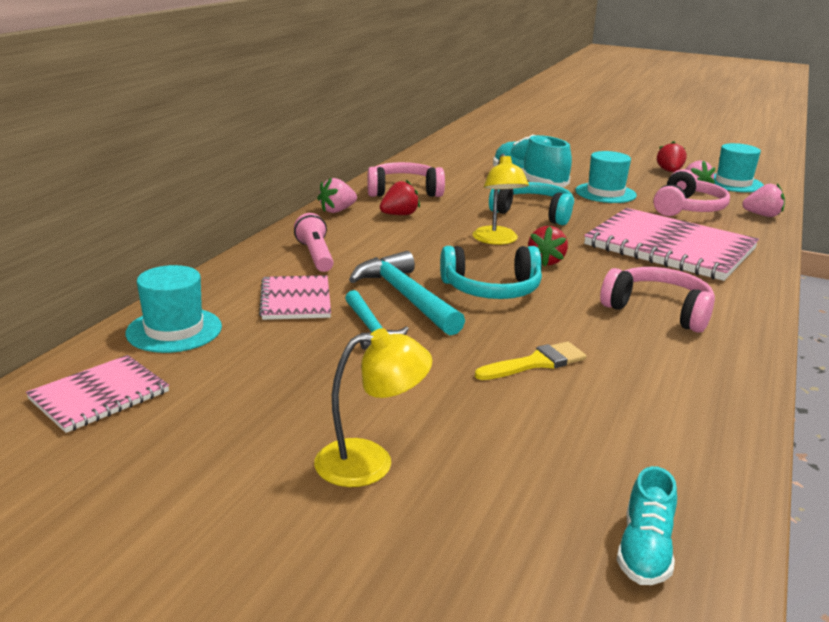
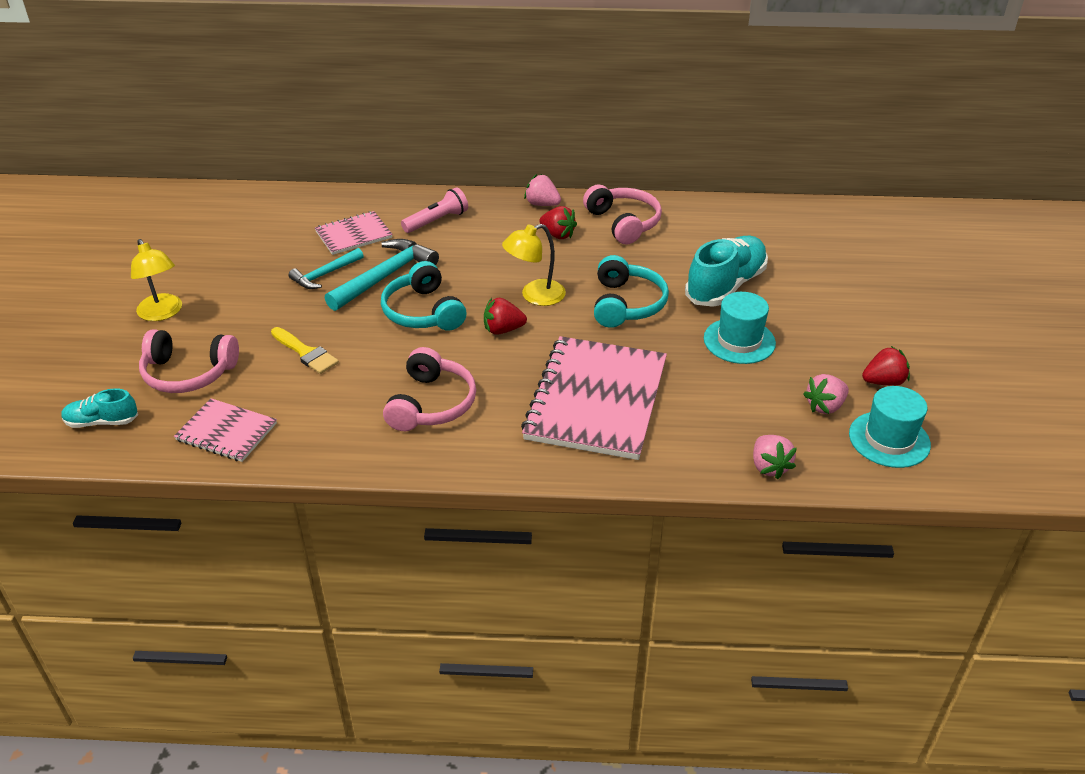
camera: 70 degrees right, 15 degrees up
pink notebook [26,355,169,433] -> pink notebook moved to [174,398,277,462]
turquoise hat [126,265,222,353] -> none
pink headphones [653,169,730,216] -> pink headphones moved to [139,329,239,393]

